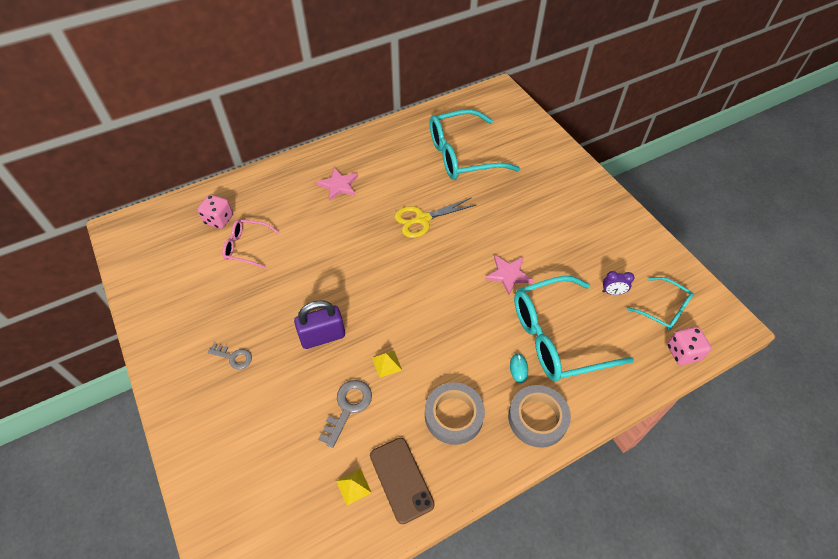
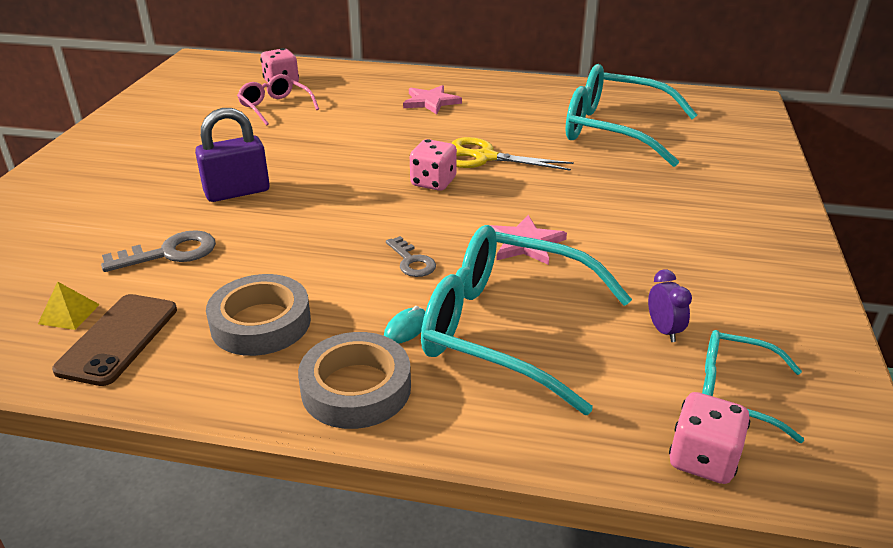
camera: 40 degrees right, 20 degrees down
grey key [208,344,252,369] -> grey key moved to [386,236,436,277]
purple padlock [294,300,345,349] -> purple padlock turned 45 degrees counterclockwise [195,108,270,202]
yellow pyramid [372,351,402,378] -> none
purple clock [602,271,634,295] -> purple clock turned 150 degrees counterclockwise [648,269,692,342]
turquoise glasses [627,277,694,331] -> turquoise glasses turned 120 degrees clockwise [702,330,804,443]
none -> pink dice [410,139,457,191]

